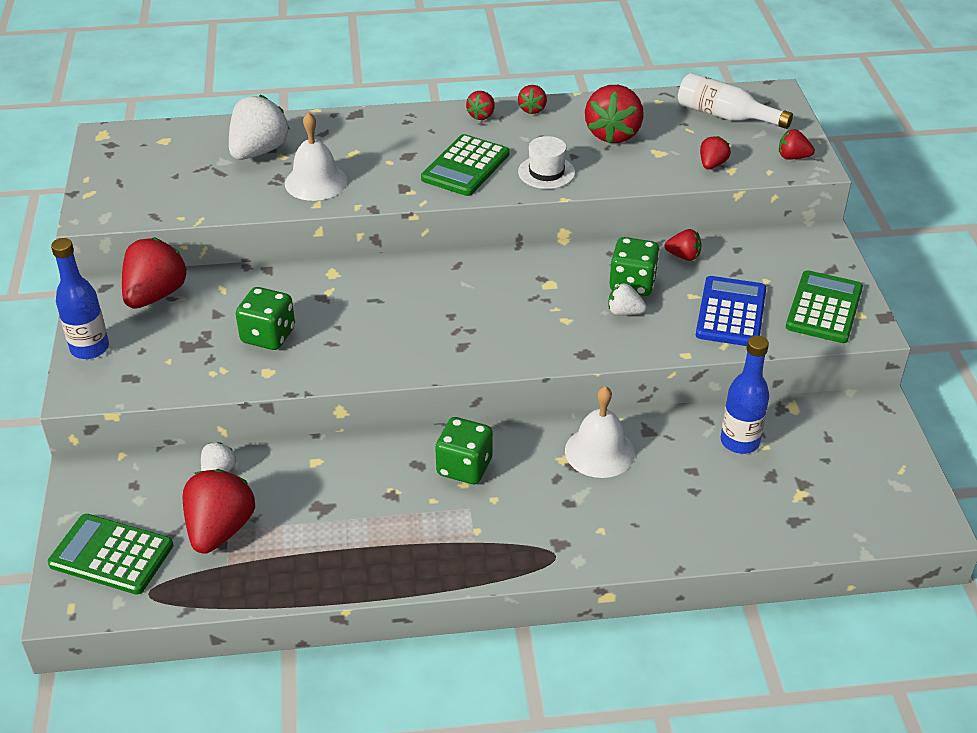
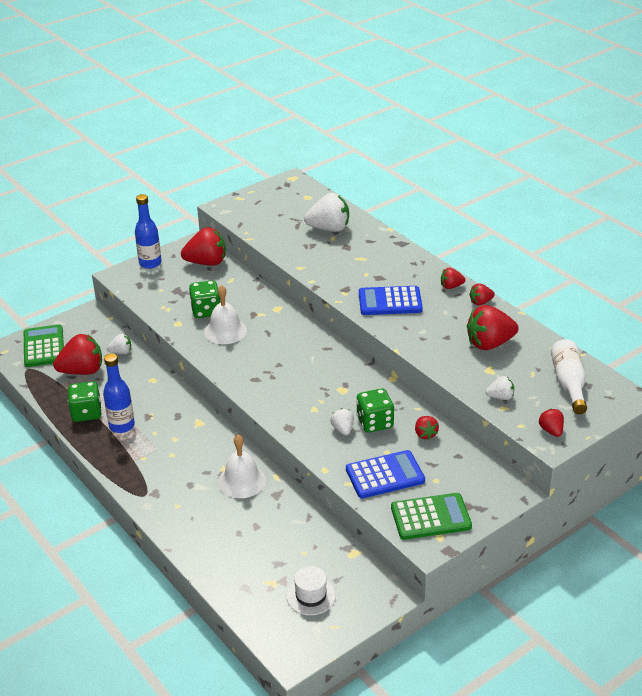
camera: 60 degrees right, 5 degrees down
white bell [285,112,347,201] -> white bell moved to [204,285,247,344]
green calculator [421,134,509,196] -> blue calculator [359,286,423,315]
green dice [435,417,493,484] -> green dice moved to [68,381,102,422]
white hat [518,136,575,189] -> white hat moved to [287,566,336,615]
red strawberry [700,136,731,169] -> white strawberry [486,376,514,400]
blue bottle [721,335,769,454] -> blue bottle moved to [103,354,135,433]

